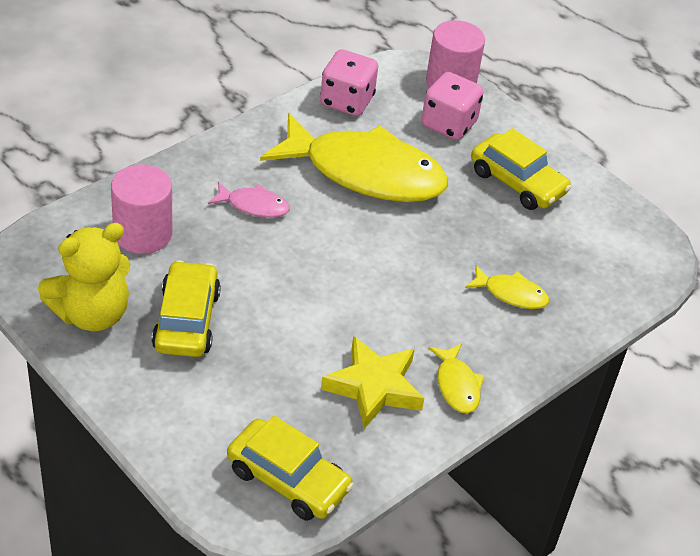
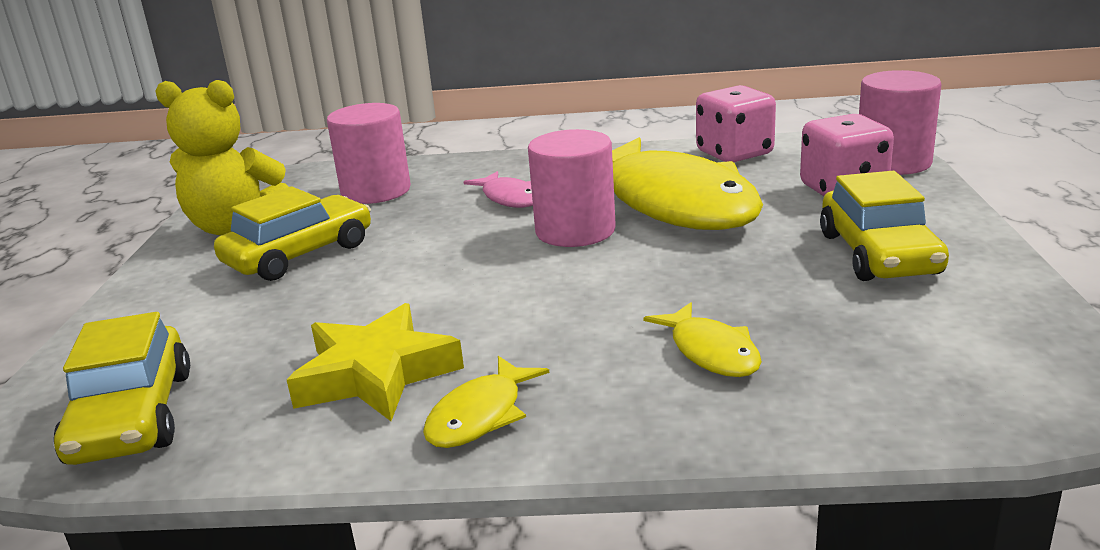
camera: 50 degrees right, 20 degrees down
none -> pink cylinder [528,129,616,247]

